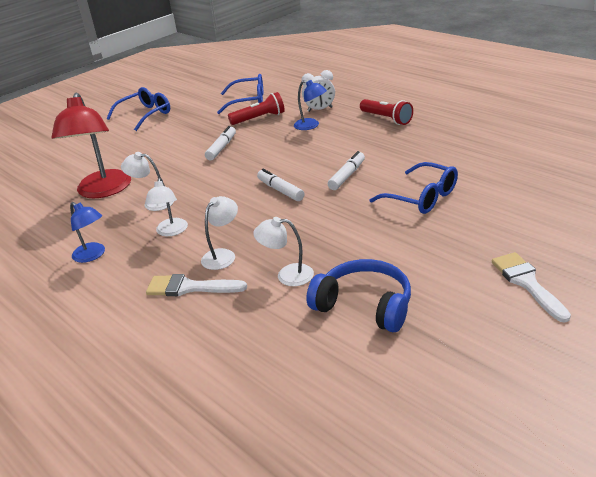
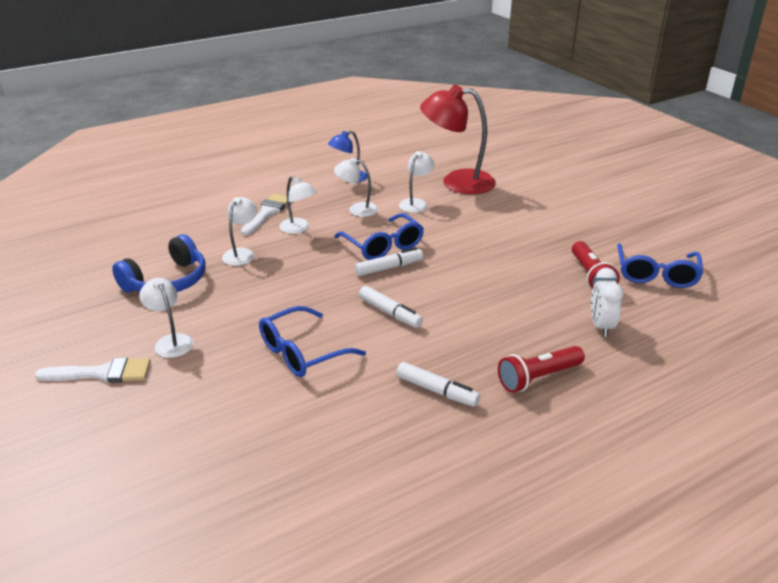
camera: 100 degrees right, 0 degrees up
blue glasses [106,87,170,131] -> blue glasses moved to [334,213,424,260]
white marker [205,126,236,161] -> white marker moved to [396,362,480,407]
blue lamp [294,80,327,130] -> none
none -> white lamp [139,278,194,358]

